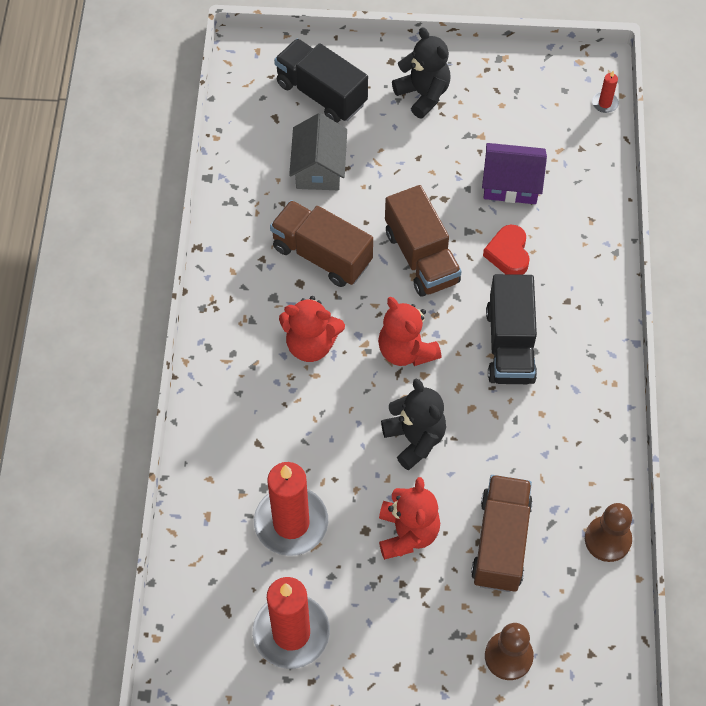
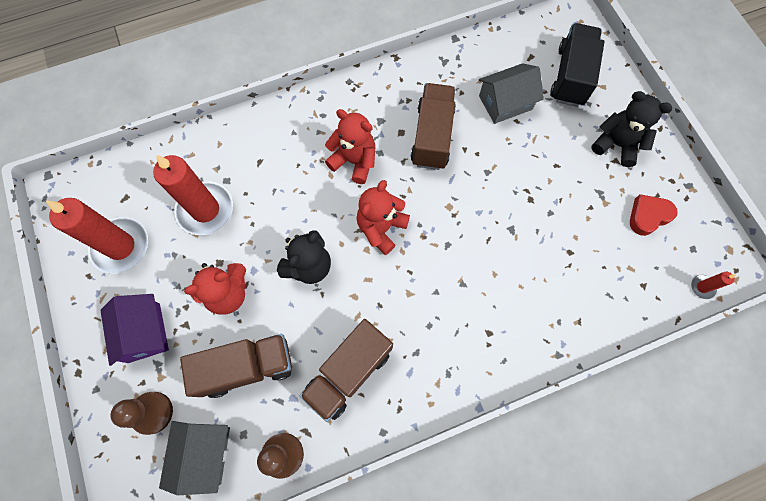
camera: 65 degrees right, 10 degrees up
red teddy bear [279,296,345,362] -> red teddy bear turned 135 degrees clockwise [325,109,375,184]
brown truck [385,185,462,296] -> brown truck moved to [300,319,393,422]
black teddy bear [392,27,451,119] -> black teddy bear turned 90 degrees counterclockwise [591,91,672,167]
purple house [482,143,547,204] -> purple house moved to [100,294,169,366]
red heart [483,224,530,275] -> red heart moved to [630,194,678,236]
black truck [486,274,537,384] -> none
none -> grey house [159,421,230,495]

